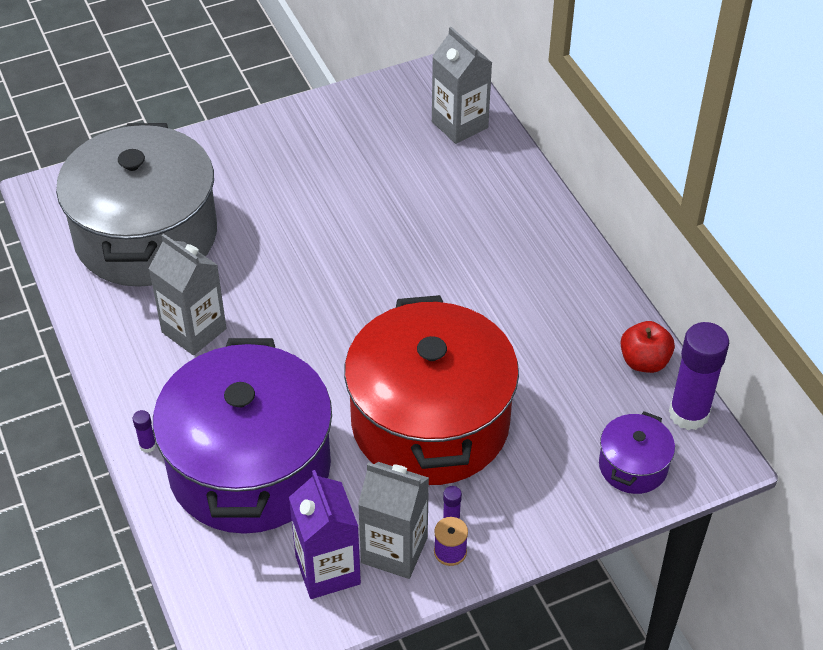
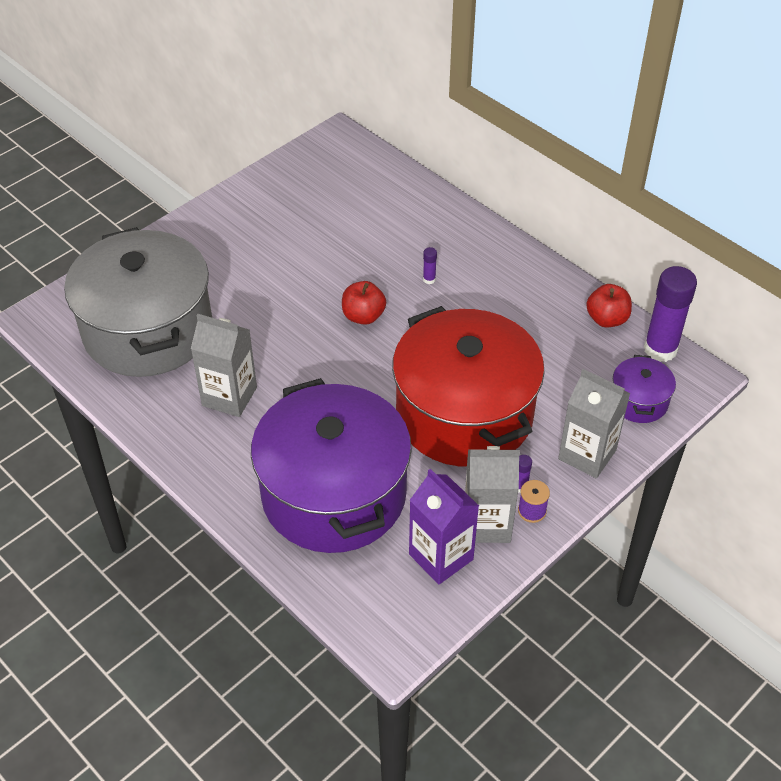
camera: 20 degrees left, 0 degrees up
purple glue stick [133,410,156,453] -> purple glue stick moved to [423,247,437,284]
grey carton [432,27,492,144] -> grey carton moved to [558,369,630,478]
none -> red apple [342,281,386,325]

